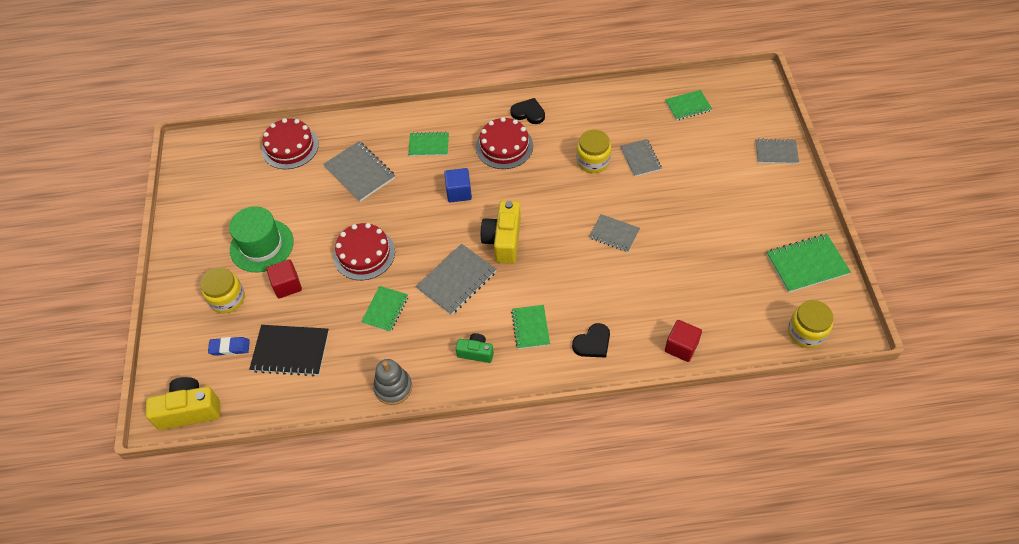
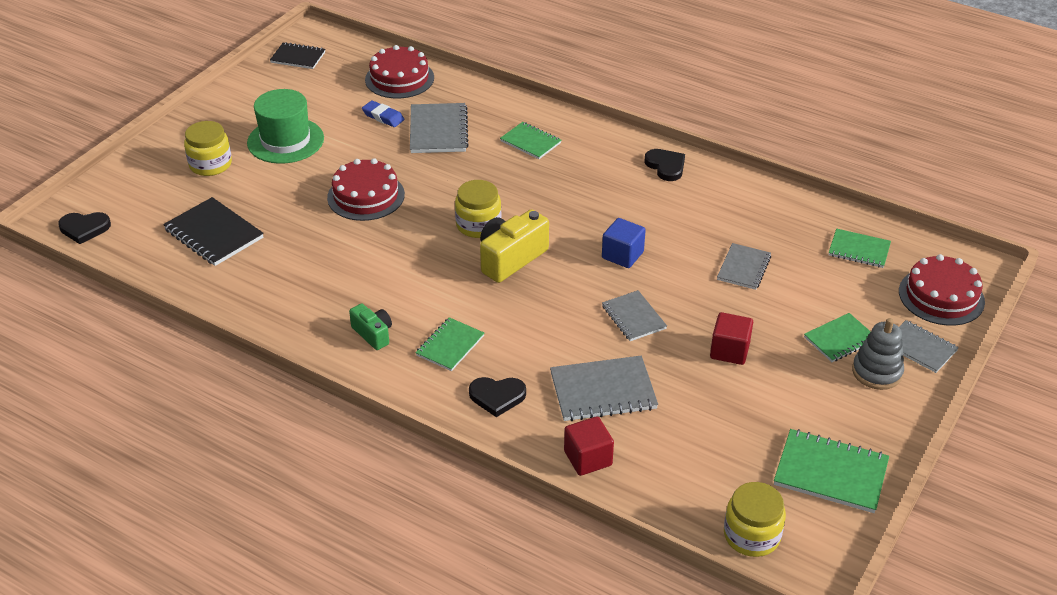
camera: 35 degrees right, 15 degrees down
yellow camera [146,377,220,430] -> black heart [58,212,111,244]
blue eraser [208,337,250,356] -> blue eraser moved to [362,101,404,127]
red cube [266,259,302,299] -> red cube moved to [710,312,753,365]
green notebook [361,286,408,332] -> green notebook moved to [804,313,871,362]
grey stacking toy [373,359,412,405] -> grey stacking toy moved to [852,318,904,390]
grey notebook [416,244,497,315] -> grey notebook moved to [550,356,658,421]
blue cube [444,168,472,202] -> blue cube moved to [602,218,646,268]
red cake [476,117,533,169] -> red cake moved to [899,254,985,326]
yellow jar [576,129,611,173] -> yellow jar moved to [455,180,501,238]
none -> black notebook [270,42,325,69]

